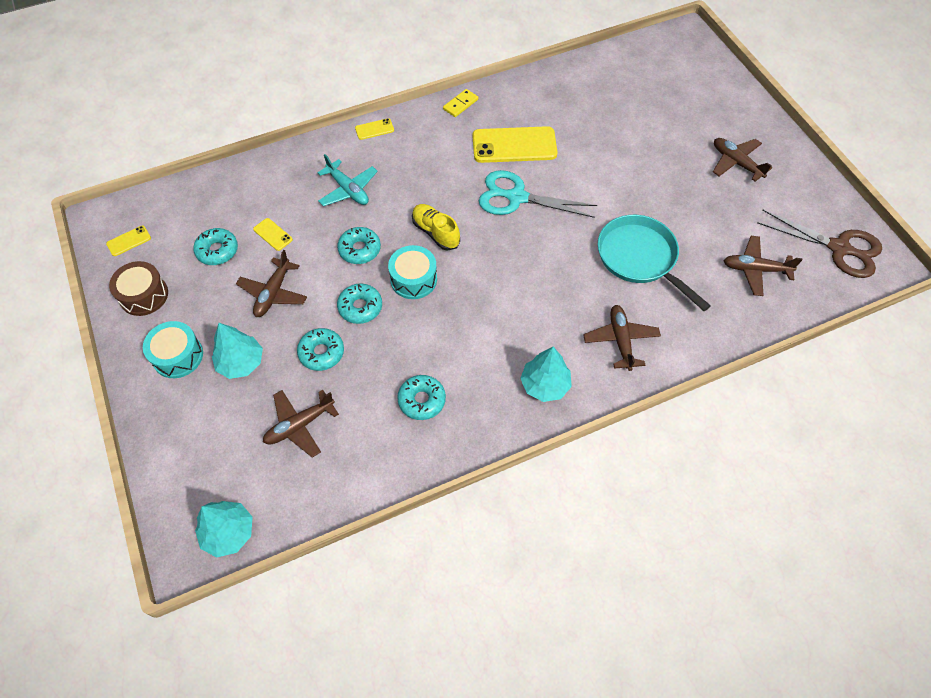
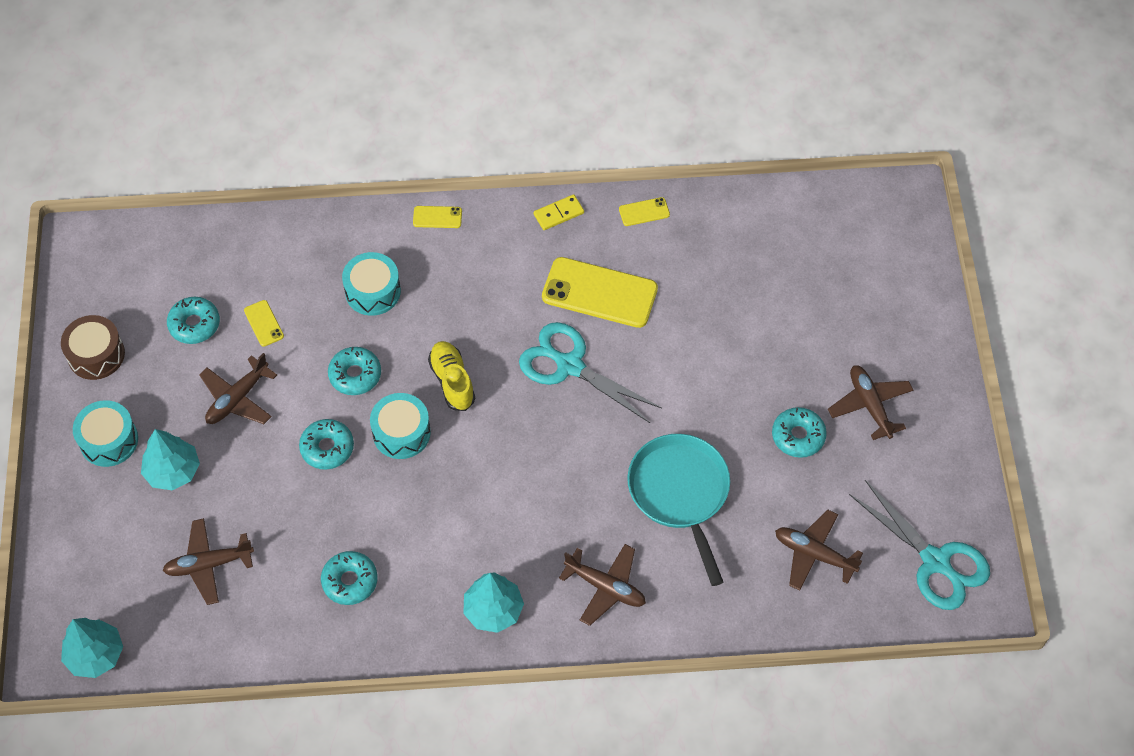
camera: 20 degrees right, 0 degrees up
yellow phone [106,226,151,256] -> yellow phone moved to [619,197,670,226]
turquoise donut [297,328,344,371] -> turquoise donut moved to [772,407,827,458]
turquoise plane [317,154,378,206] -> turquoise drum [342,252,401,316]
brown plane [583,305,661,371] -> brown plane turned 105 degrees clockwise [559,544,646,626]
brown scissors [757,210,882,278] -> turquoise scissors [849,480,990,610]

